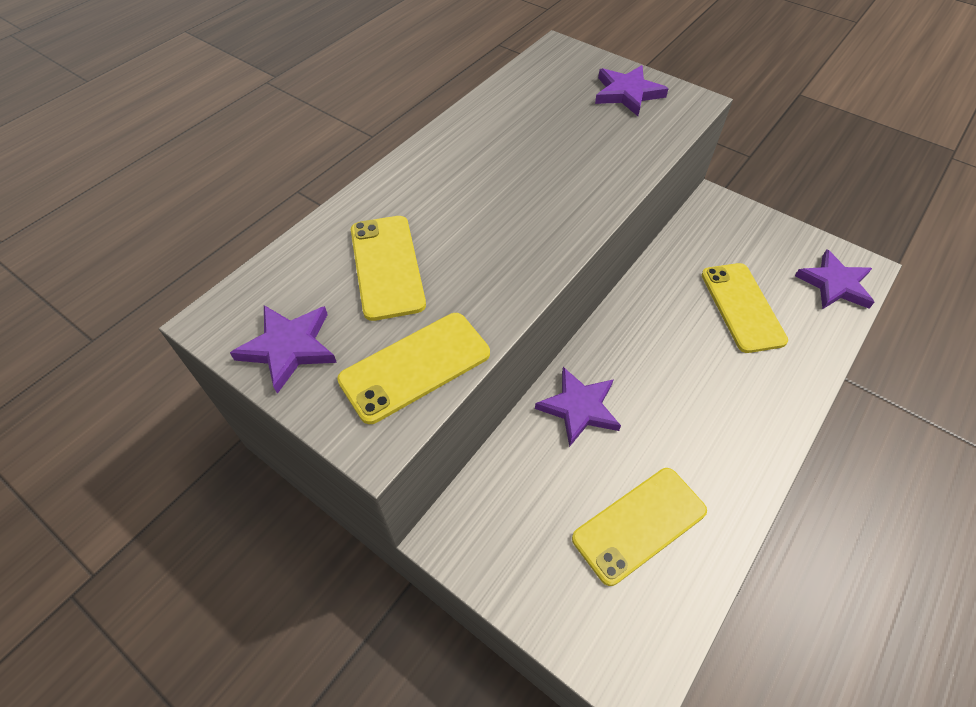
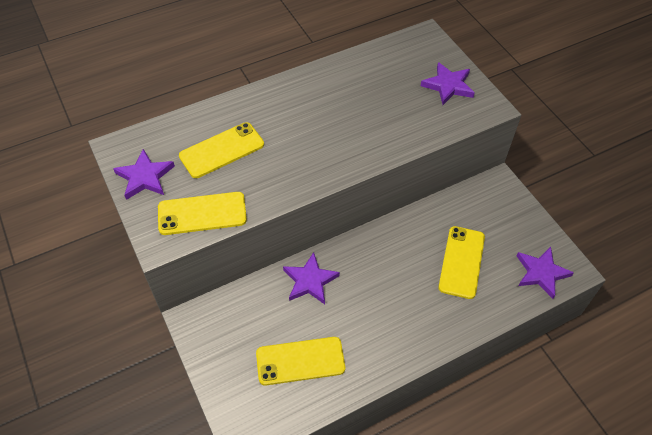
camera: 25 degrees right, 0 degrees up
yellow phone [351,216,426,321] -> yellow phone turned 45 degrees clockwise [179,122,264,178]

